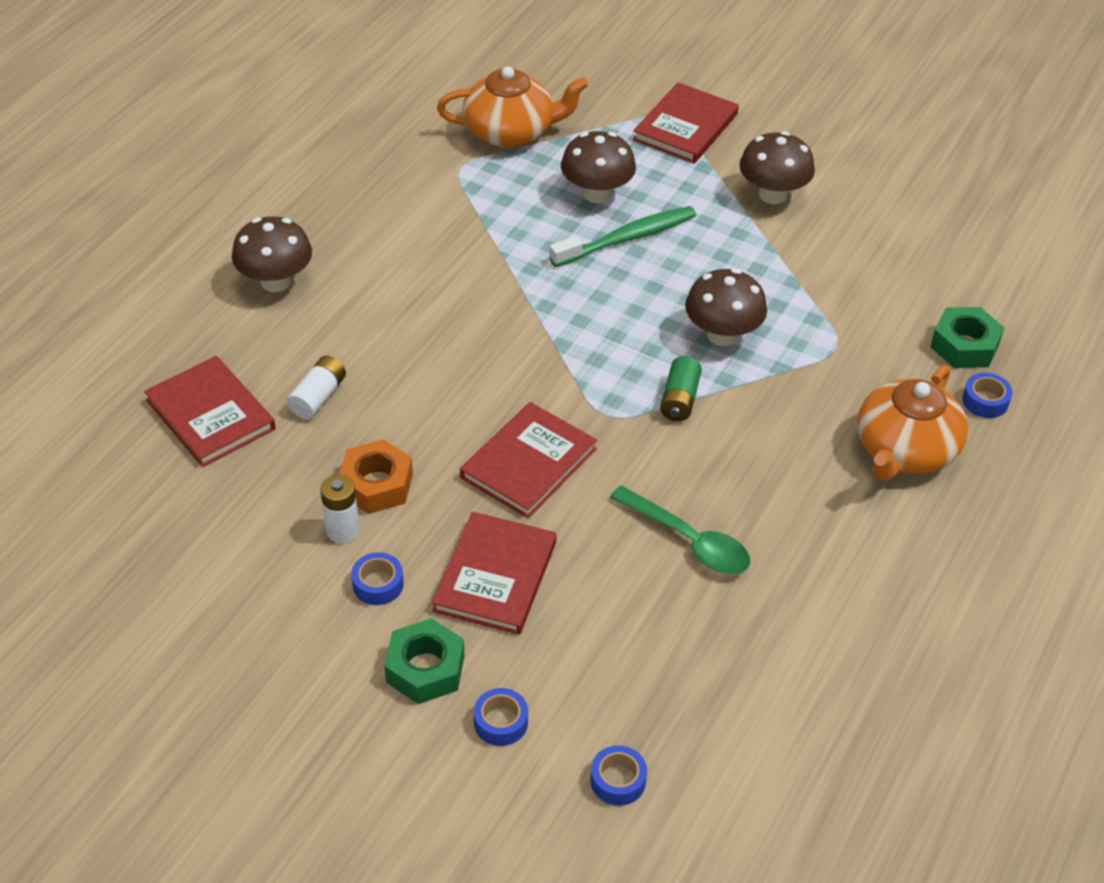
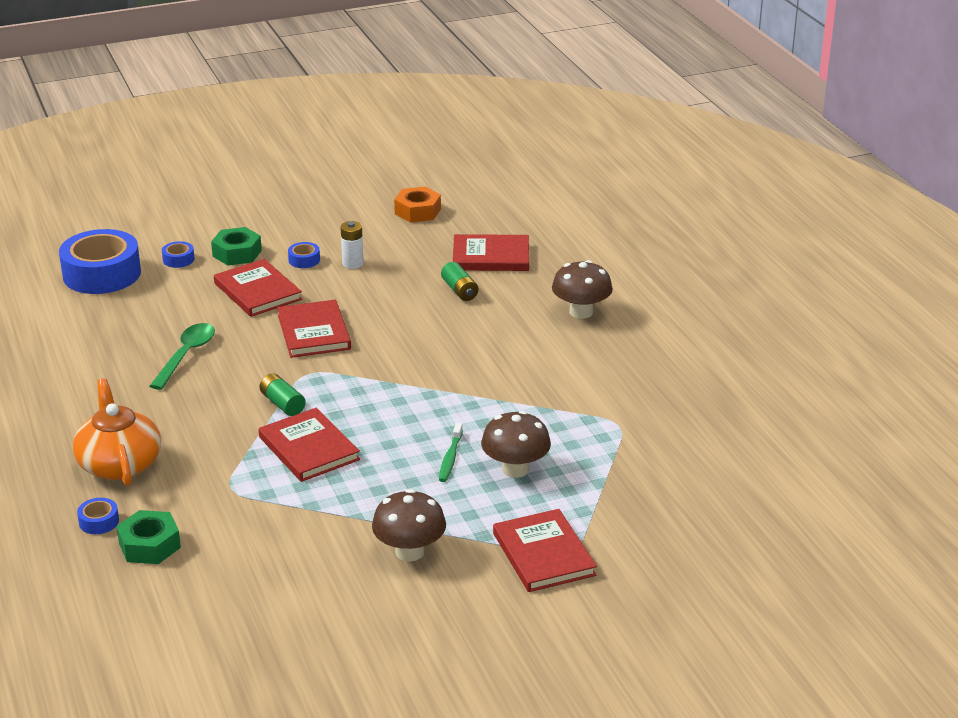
camera: 130 degrees right, 15 degrees down
white battery [287,356,346,419] -> green battery [441,262,478,301]
orange nut [339,439,413,514] -> orange nut moved to [394,187,441,223]
orange teapot [437,66,588,148] -> none
green toothbrush [549,206,696,267] -> green toothbrush [439,423,463,482], size x0.60
blue tape [590,745,647,806] -> blue tape [59,229,141,294], size x2.42
green spoon [610,486,750,575] -> green spoon turned 120 degrees clockwise [150,323,215,390]
brown mushroom [685,269,767,346] -> red book [259,408,360,482]

